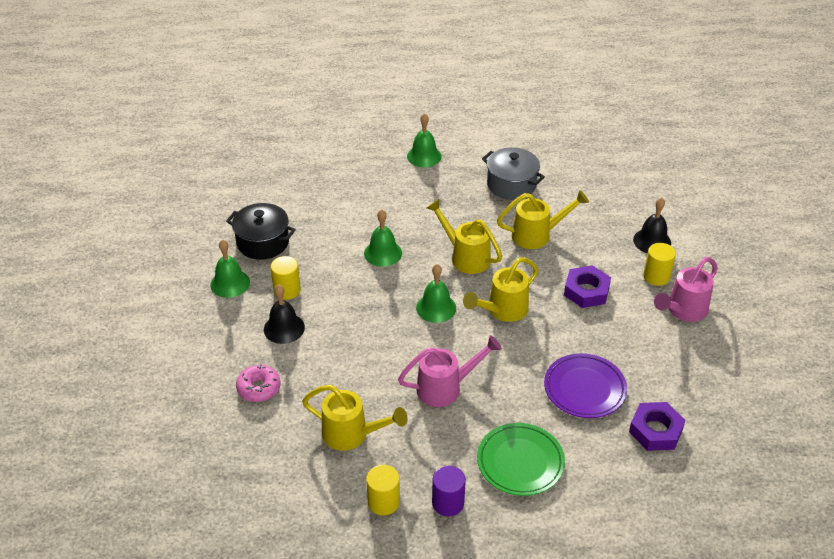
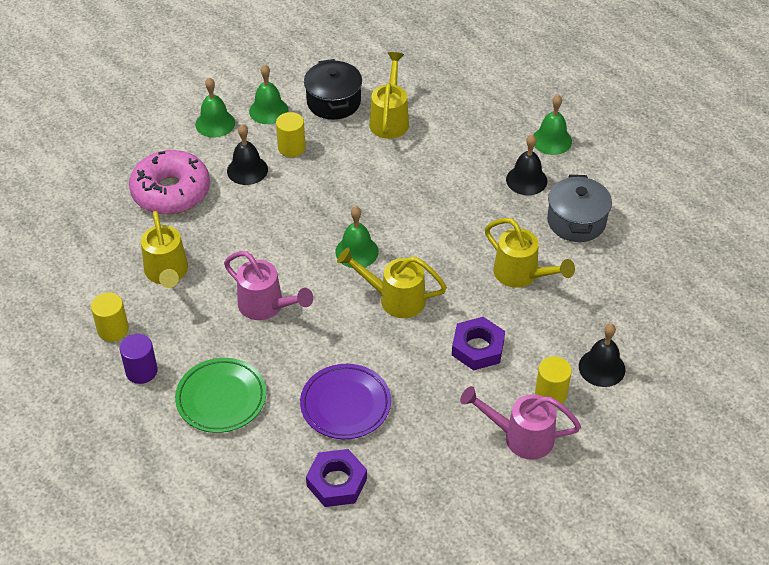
camera: 55 degrees right, 5 degrees up
pink donut [236,364,280,402] -> pink donut [129,150,210,214], size x1.87
green bell [364,209,402,267] -> green bell moved to [195,78,235,138]
yellow watering can [427,199,502,274] -> yellow watering can moved to [369,52,409,139]
none -> black bell [506,134,547,195]

